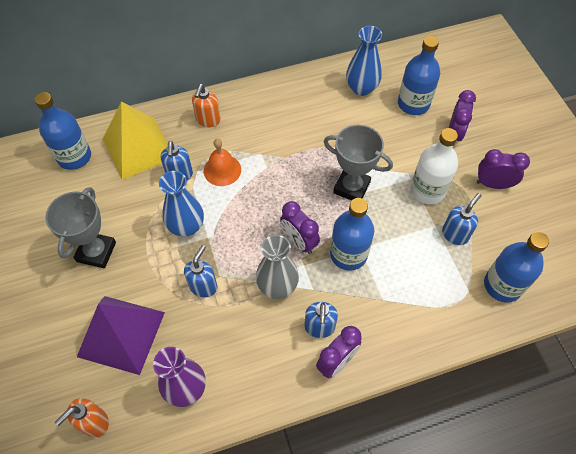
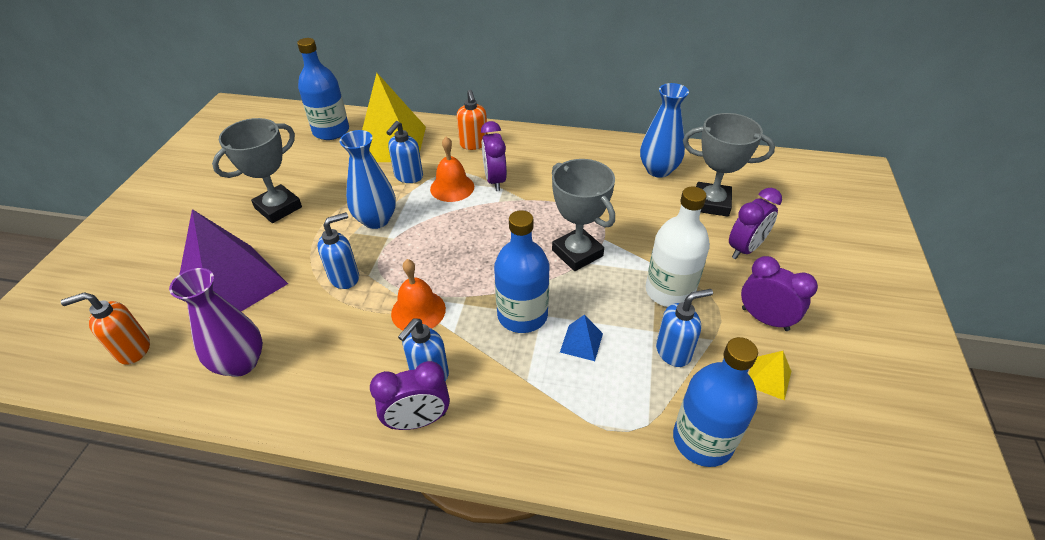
camera: 30 degrees right, 15 degrees down
orange soap dispenser [192,84,221,127] -> orange soap dispenser turned 60 degrees counterclockwise [457,90,488,150]
grey vase [256,235,299,299] -> orange bell [391,259,446,330]
purple clock [280,201,320,254] -> purple clock moved to [481,121,507,191]
blue bottle [398,36,440,115] -> grey trophy [683,113,775,217]
none -> blue pyramid [560,315,603,361]
none -> yellow pyramid [749,351,791,401]

